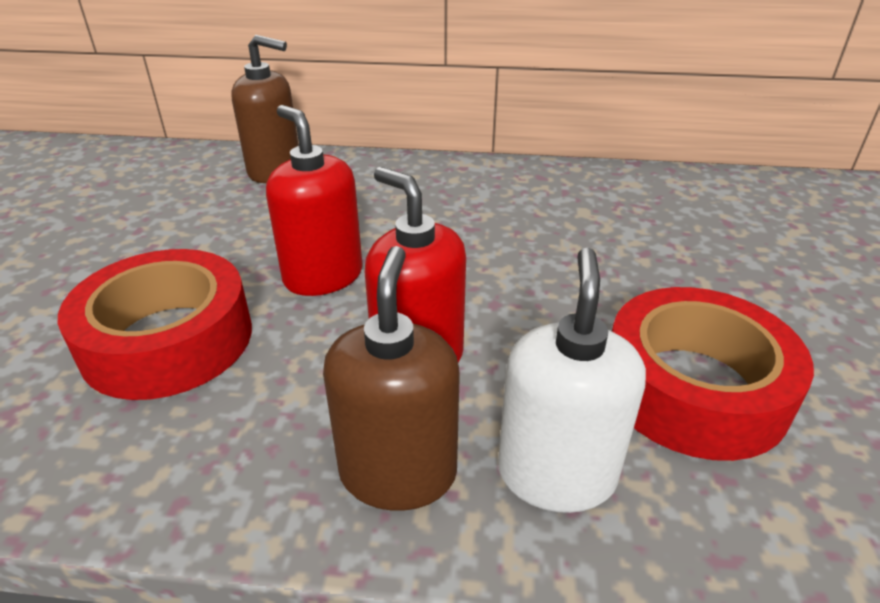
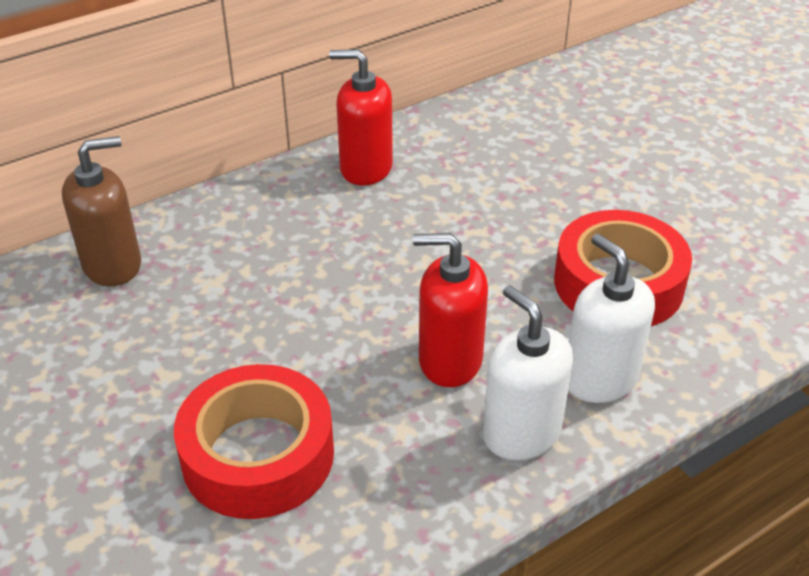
camera: 40 degrees left, 5 degrees up
red soap dispenser [266,105,363,296] -> red soap dispenser moved to [329,49,393,186]
brown soap dispenser [323,246,460,511] -> white soap dispenser [483,285,573,460]

